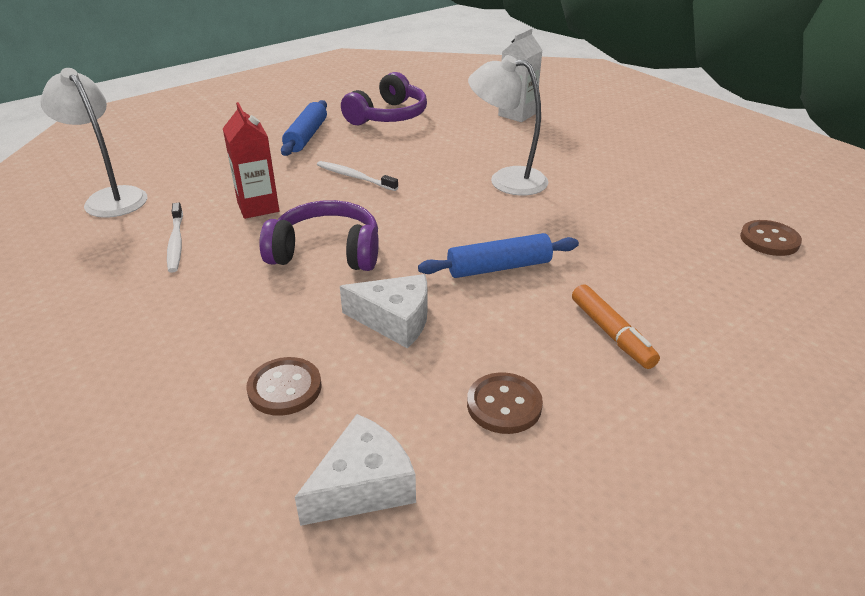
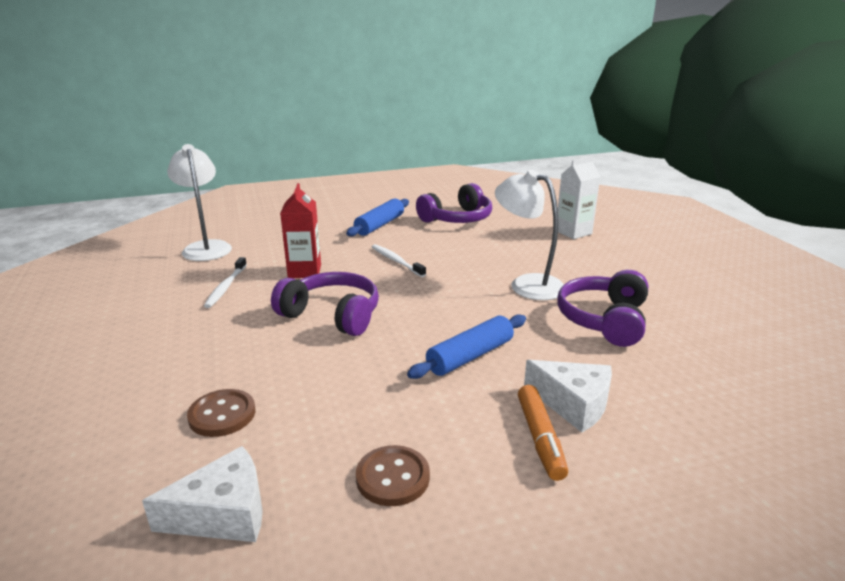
camera: 20 degrees right, 10 degrees down
white cheese [340,274,428,348] -> white cheese moved to [524,360,612,432]
blue rolling pin [418,233,579,278] -> blue rolling pin turned 45 degrees counterclockwise [407,314,526,379]
brown button [740,220,802,256] -> none
none -> purple headphones [557,270,648,347]

